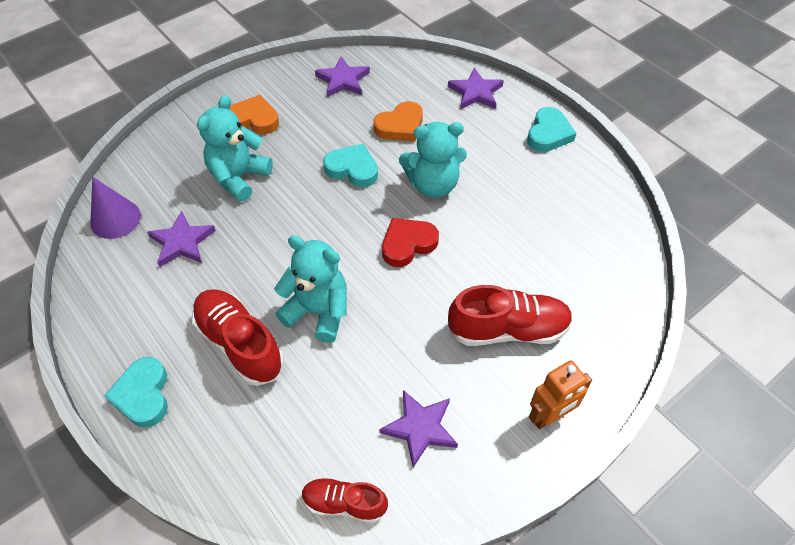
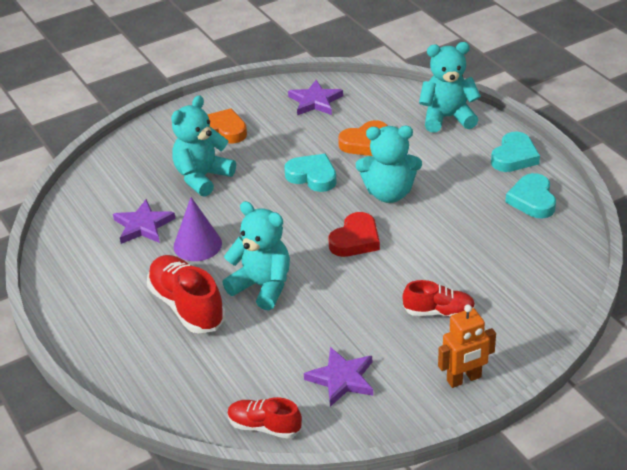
camera: 10 degrees right, 15 degrees down
purple cone [90,177,141,239] -> purple cone moved to [174,197,222,261]
turquoise heart [104,357,168,427] -> turquoise heart moved to [505,173,556,218]
red heart [382,218,439,267] -> red heart turned 150 degrees clockwise [329,212,380,257]
purple star [448,68,504,109] -> turquoise teddy bear [419,42,481,133]
red shoe [448,285,573,346] -> red shoe [403,280,475,317], size x0.61

